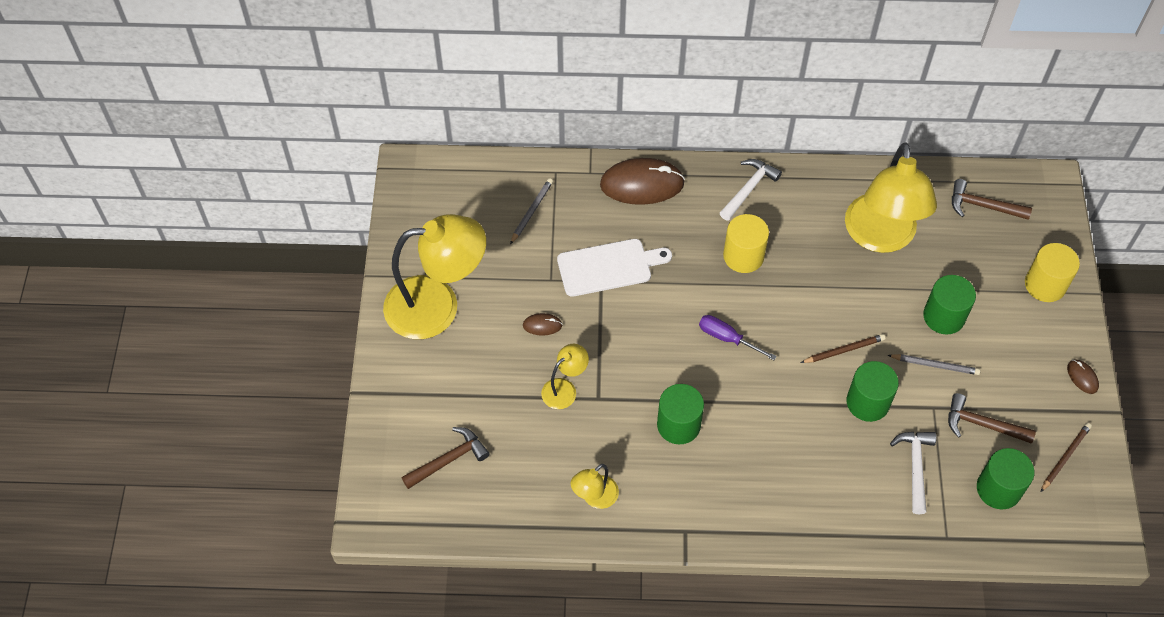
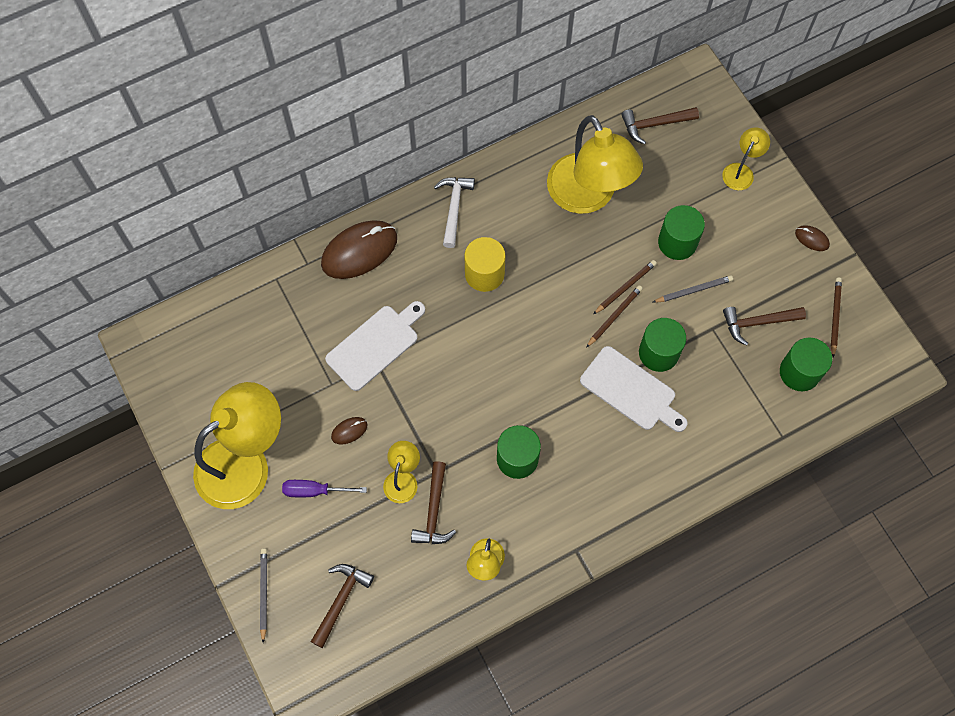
camera: 30 degrees left, 10 degrees up
grey pencil [510,178,553,244] -> grey pencil moved to [260,548,267,643]
purple screwdriver [699,315,777,360] -> purple screwdriver moved to [282,480,367,497]
white hammer [890,432,936,514] -> none
yellow cylinder [1025,243,1080,302] -> yellow lamp [722,127,770,190]
none -> brown hammer [411,461,456,544]
none -> white cutting board [580,346,687,432]
none -> brown pencil [594,260,657,314]

